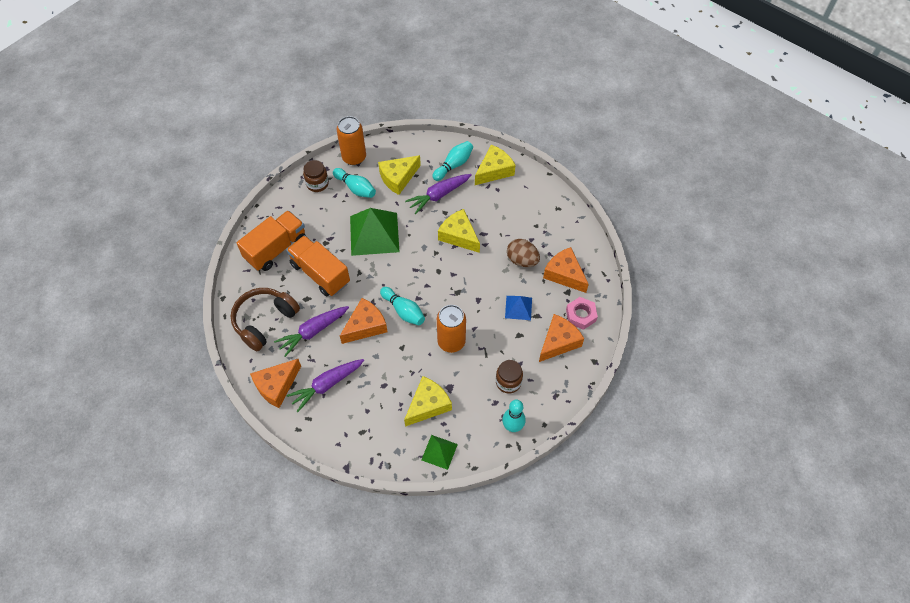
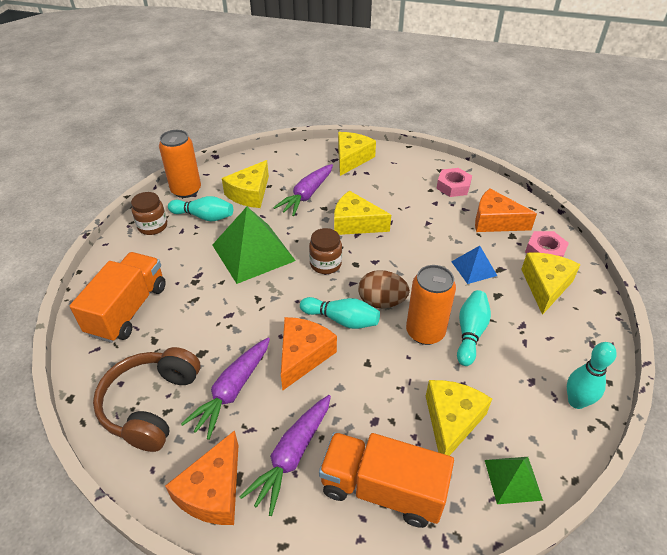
camera: 25 degrees left, 15 degrees down
orange truck [286,235,350,296] -> orange truck moved to [319,432,454,528]
turquoise bowling pin [432,141,473,181] -> turquoise bowling pin moved to [457,290,491,366]
brown jar [496,360,523,394] -> brown jar moved to [309,228,342,274]
brown egg [507,239,540,267] -> brown egg moved to [358,270,410,308]
orange cheese [539,314,584,362] -> yellow cheese [521,253,581,315]
none -> pink nut [436,168,472,197]

